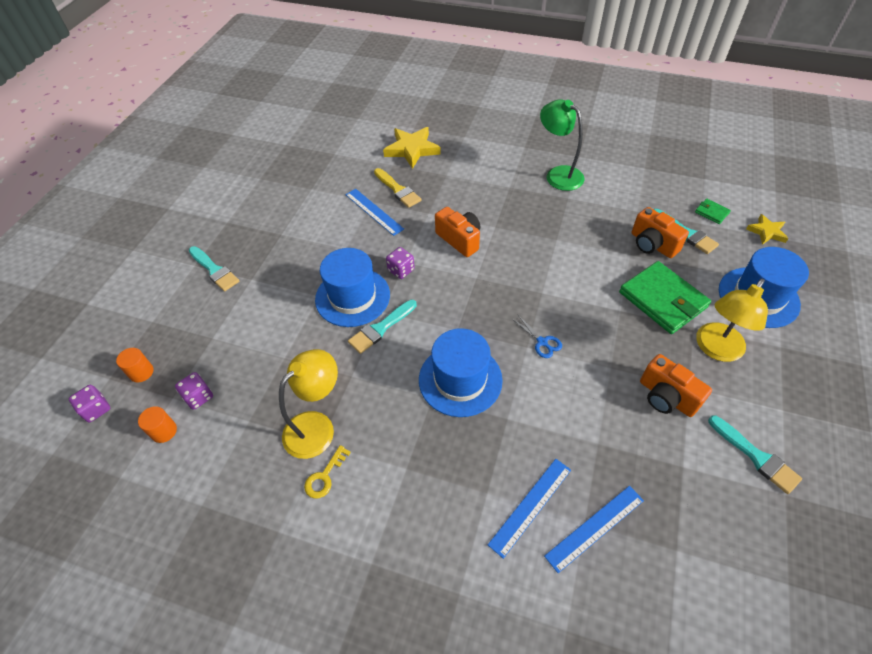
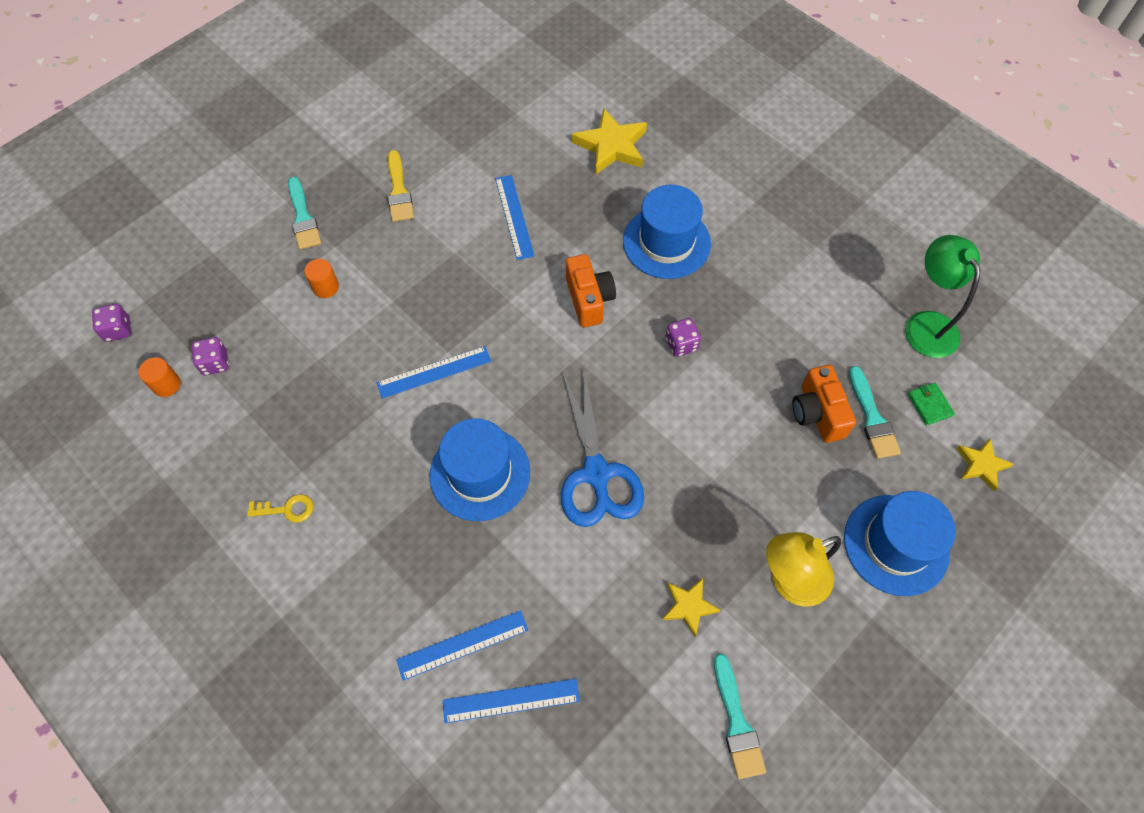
camera: 25 degrees right, 10 degrees up
orange cylinder [116,348,153,383] -> orange cylinder moved to [304,259,339,298]
yellow lamp [279,349,338,459] -> none
yellow key [304,445,351,499] -> yellow key turned 150 degrees counterclockwise [247,494,313,523]
blue hat [315,248,390,327] -> blue hat moved to [623,185,711,279]
turquoise brush [348,300,417,354] -> blue ruler [377,346,491,399]
yellow brush [374,168,422,208] -> yellow brush moved to [388,150,414,222]
purple dice [386,247,415,279] -> purple dice moved to [665,318,701,357]
blue scissors [512,315,562,358] -> blue scissors [561,371,644,527], size x2.35
green lamp [540,99,584,191] -> green lamp moved to [905,235,980,358]
green wallet [619,261,711,334] -> none
orange camera [640,354,712,417] -> yellow star [662,578,721,637]

